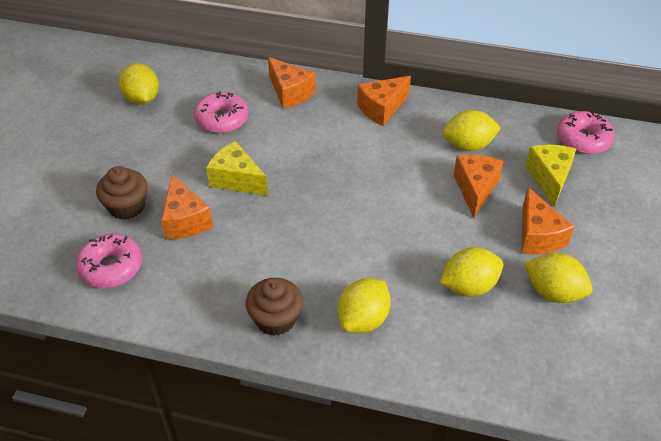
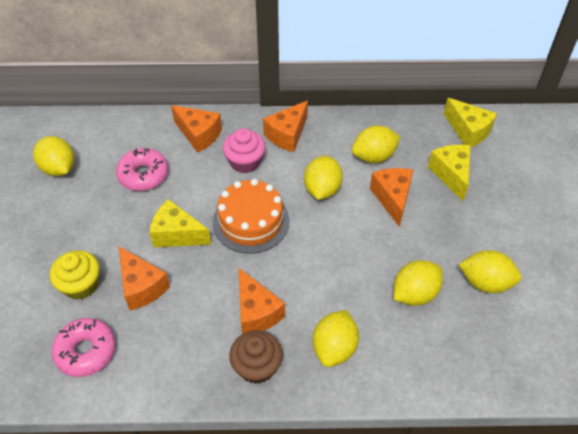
camera: 15 degrees left, 5 degrees up
brown cupcake [96,166,147,220] -> yellow cupcake [50,250,100,300]
orange cheese [521,187,574,254] -> orange cheese moved to [239,268,285,334]
pink donut [557,111,615,154] -> yellow cheese [444,98,497,147]
none -> orange cake [213,179,290,254]
none -> pink cupcake [223,128,265,173]
none -> yellow lemon [304,156,343,200]

